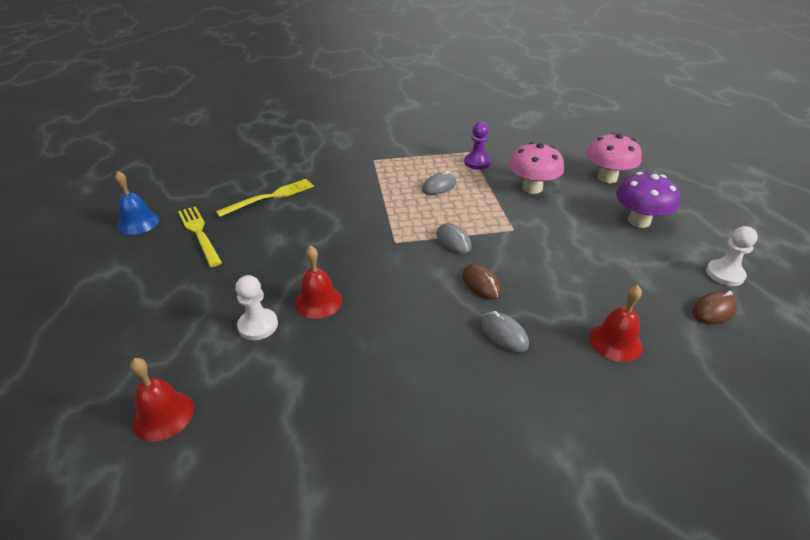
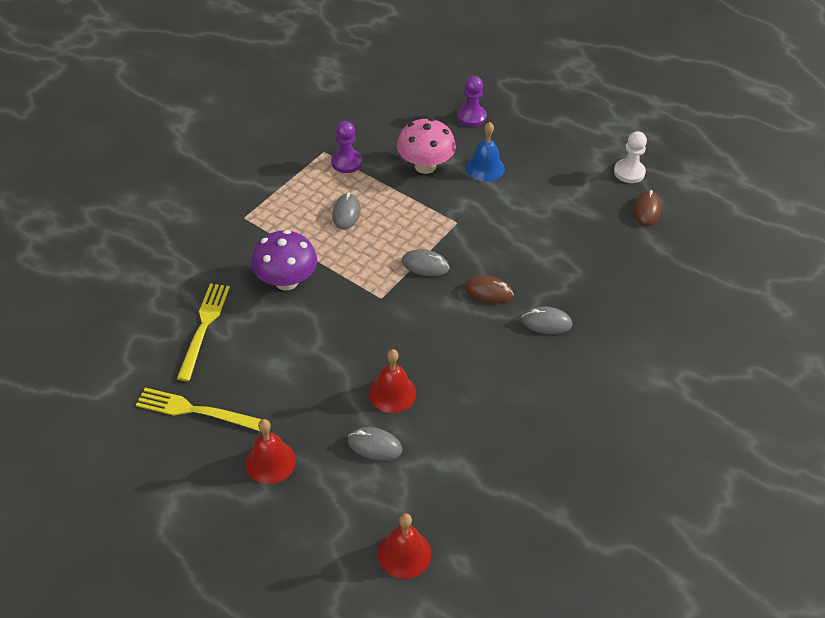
camera: 45 degrees left, 10 degrees up
blue bell [115,171,159,235] -> blue bell moved to [466,122,505,182]
white pawn [236,275,278,340] -> grey mouse [348,427,402,461]
pink mushroom [586,133,642,183] -> purple pawn [457,76,487,127]
red bell [589,285,643,362] -> red bell moved to [245,419,296,484]
purple mushroom [616,172,680,228] -> purple mushroom moved to [251,230,317,290]

